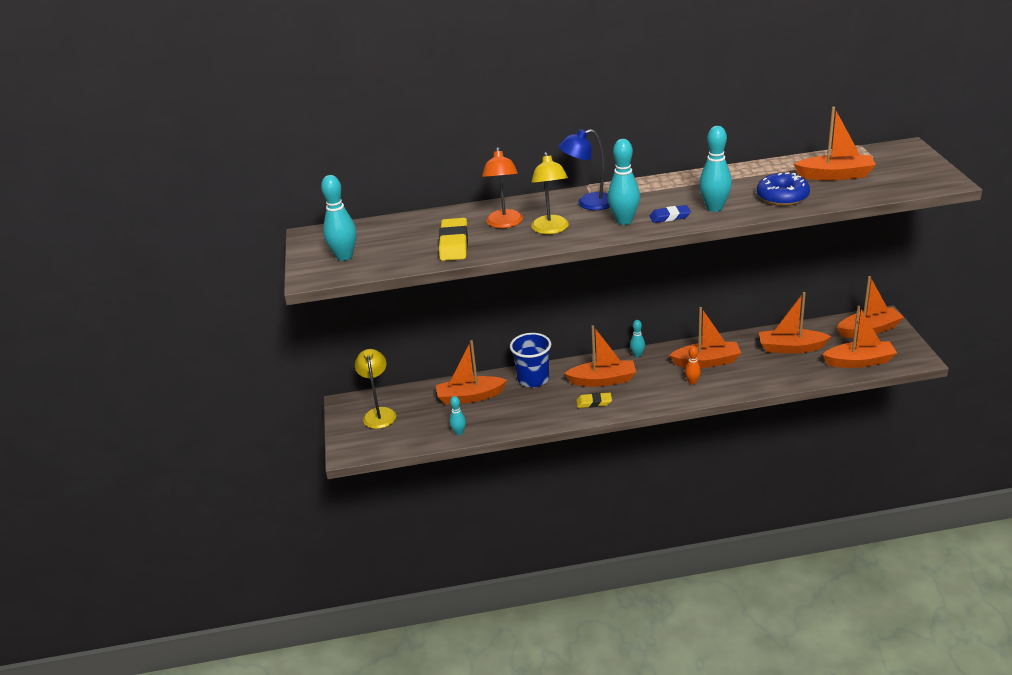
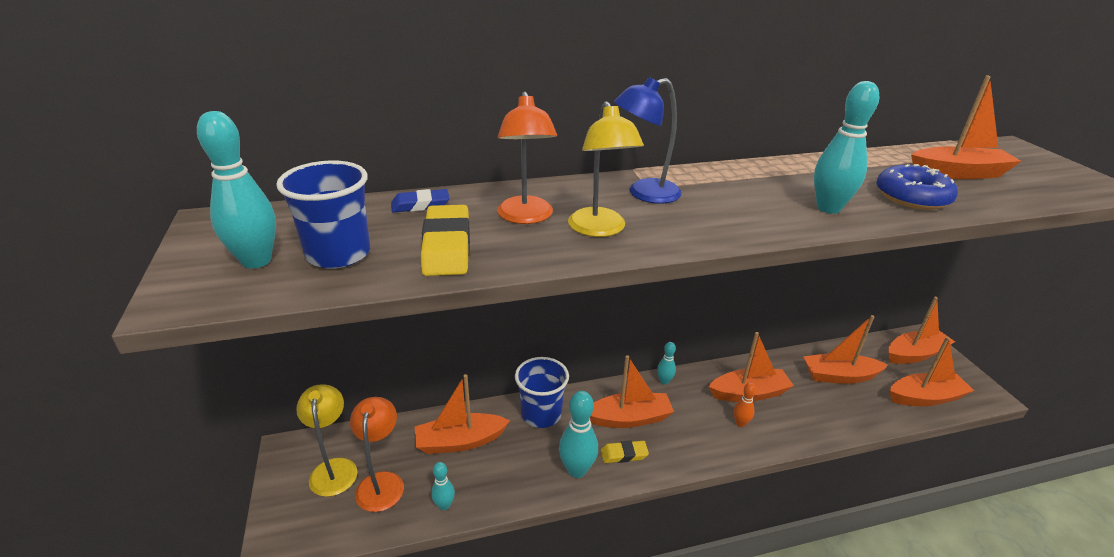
camera: 10 degrees left, 0 degrees up
turquoise bowling pin [608,139,640,225] -> turquoise bowling pin moved to [559,391,598,478]
blue eraser [650,205,691,223] -> blue eraser moved to [391,189,449,213]
none -> blue cup [276,161,370,268]
none -> orange lamp [350,397,404,512]

